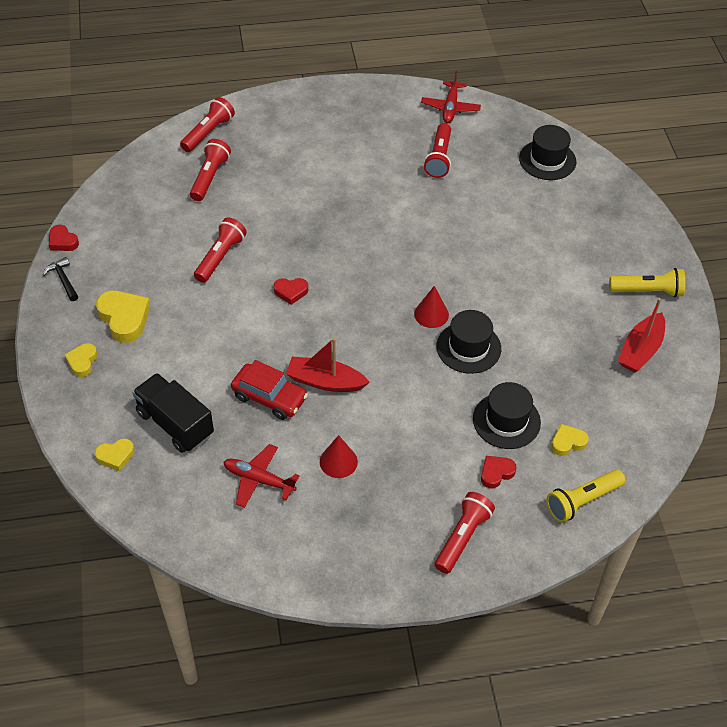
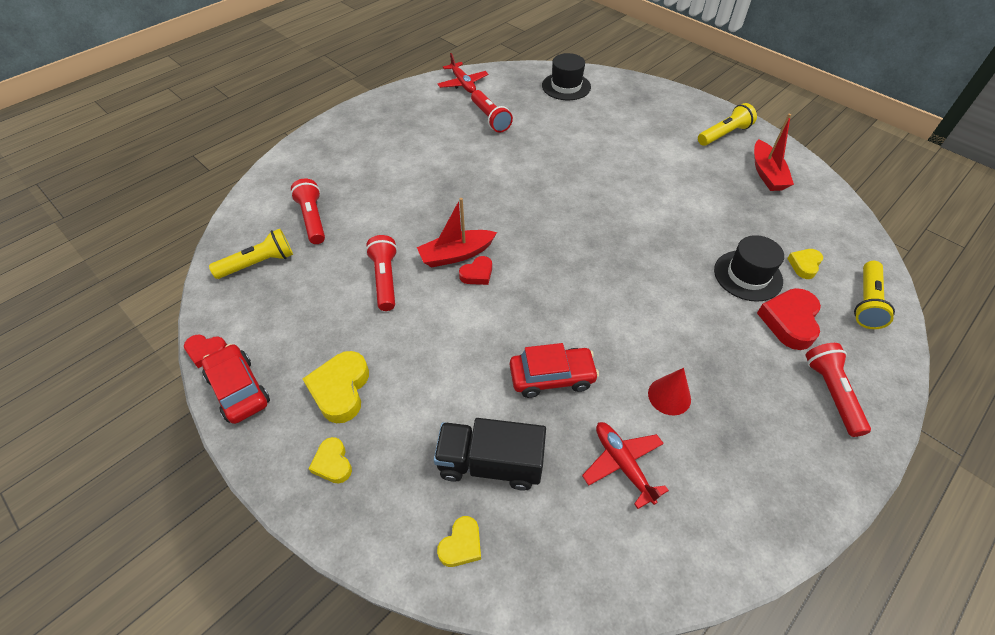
camera: 35 degrees left, 0 degrees up
black hammer [43,257,78,301] -> red car [201,344,270,424]
yellow heart [96,291,150,343] -> yellow heart turned 105 degrees counterclockwise [303,351,369,423]
red flashlight [180,97,235,152] -> none
red plane [223,444,300,508] -> red plane turned 75 degrees clockwise [582,422,669,509]
red boat [286,338,370,392] -> red boat moved to [417,198,497,268]
red cone [414,286,449,328] -> none
black hat [437,310,501,374] -> none
red heart [481,456,517,489] -> red heart [757,288,821,350], size x1.71
none -> yellow flashlight [209,229,293,279]

